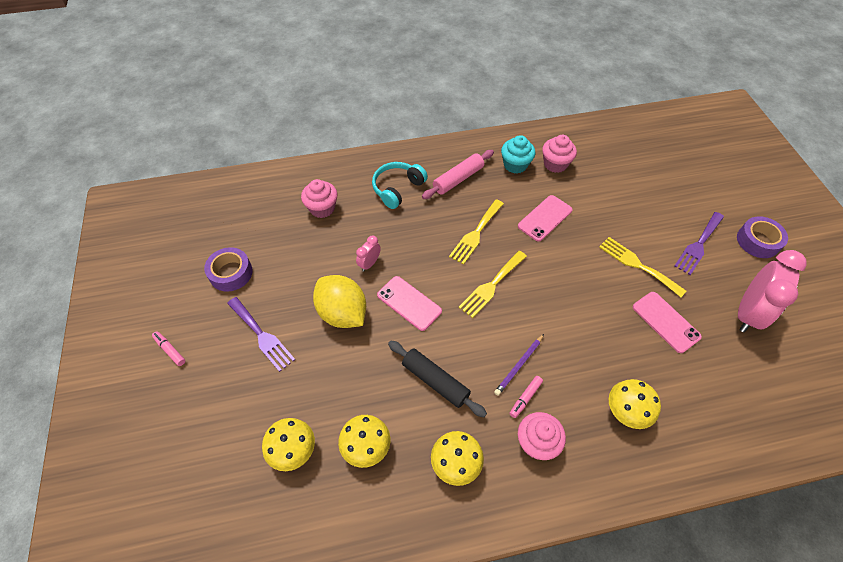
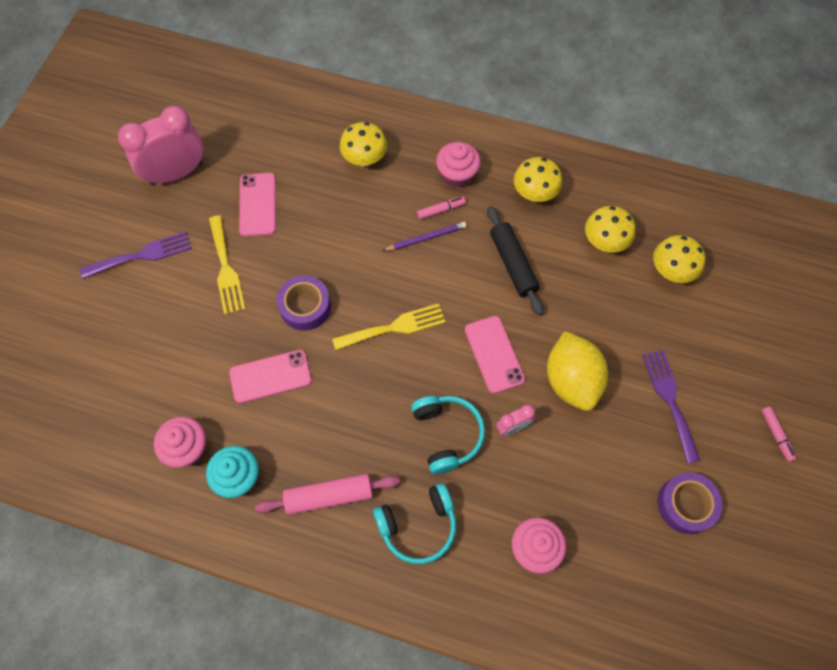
camera: 150 degrees left, 10 degrees up
yellow fork [449,199,504,265] -> none
purple tape [737,216,788,258] -> purple tape moved to [277,275,331,331]
none -> turquoise headphones [411,396,485,474]

